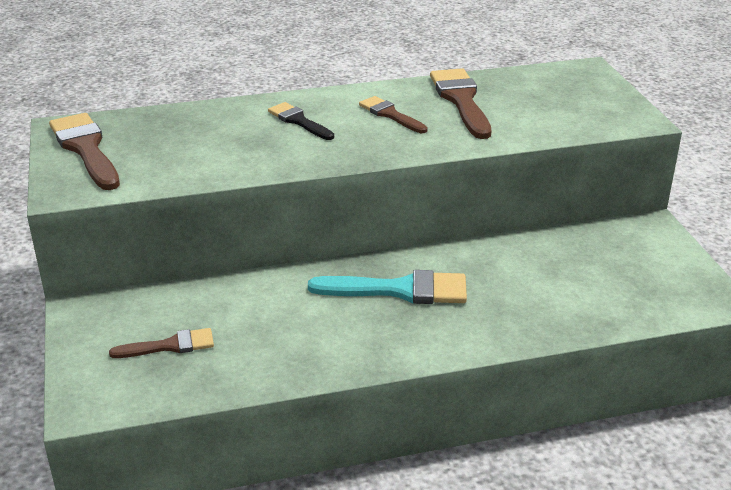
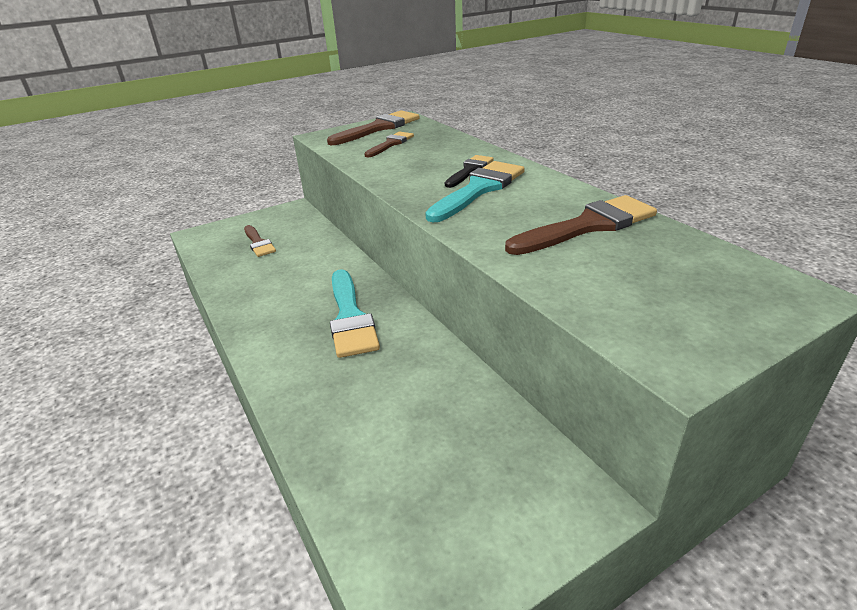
camera: 75 degrees right, 0 degrees up
brown brush [359,96,428,133] -> brown brush moved to [364,132,414,157]
none -> turquoise brush [425,161,525,222]

